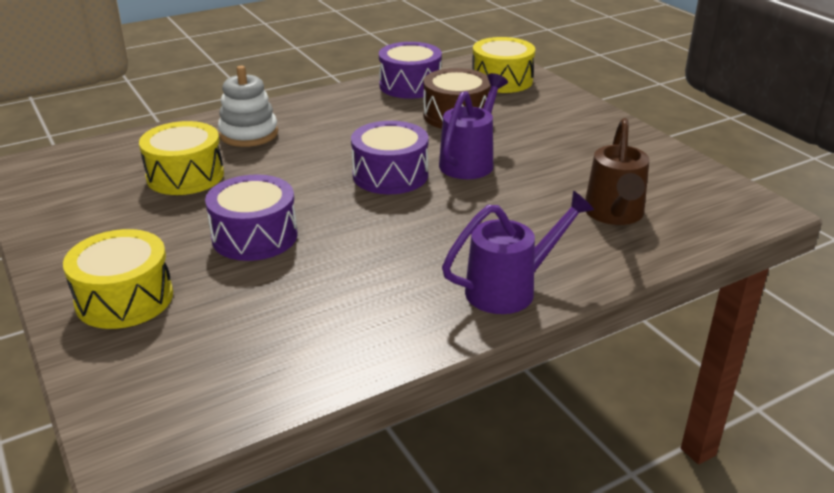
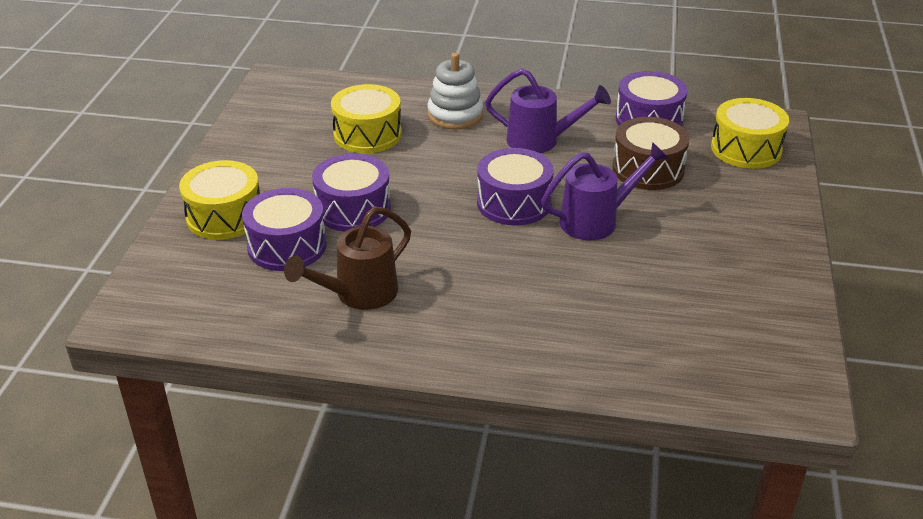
camera: 40 degrees right, 5 degrees up
purple watering can [442,191,594,314] -> purple watering can moved to [485,68,611,153]
brown watering can [585,118,649,225] -> brown watering can moved to [284,206,411,310]
none -> purple drum [242,188,327,271]

